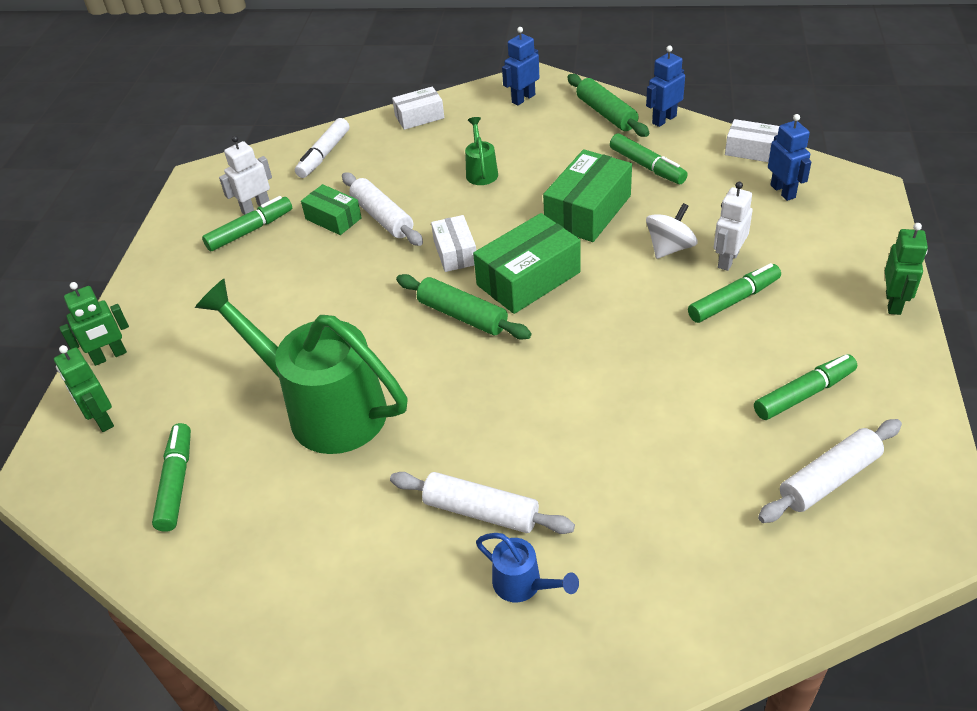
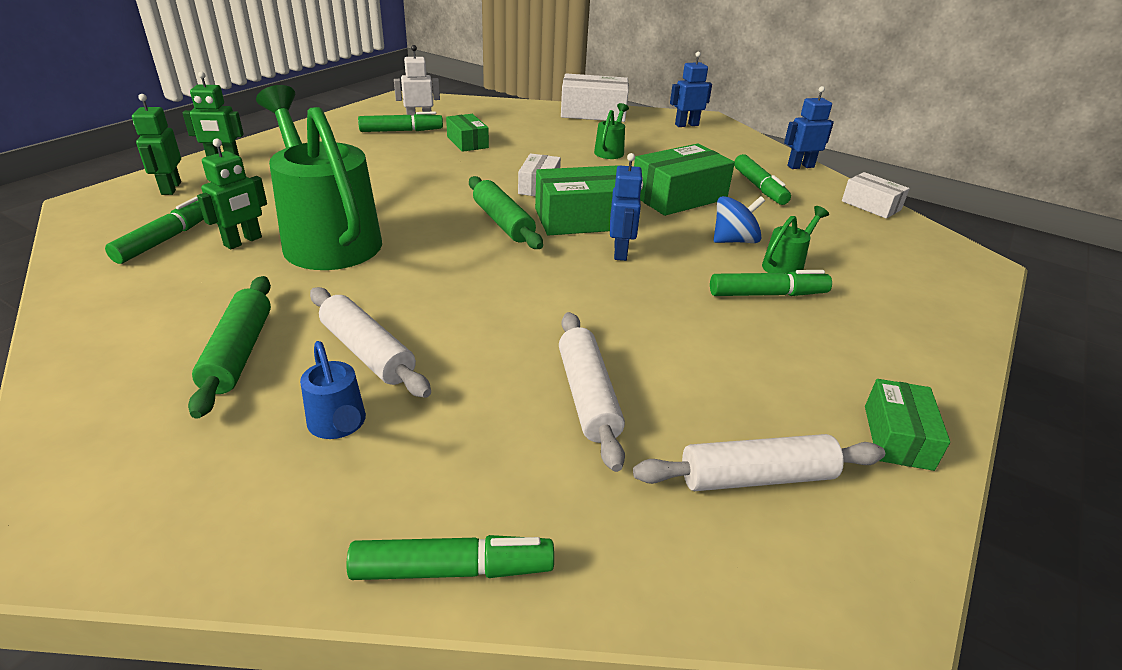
camera: 20 degrees right, 10 degrees down
white marker [295,118,349,178] -> none
white rolling pin [342,172,423,246] -> white rolling pin moved to [559,312,625,472]
white box [392,87,444,130] -> white box [561,73,629,122], size x1.68
green rolling pin [567,74,649,137] -> green rolling pin moved to [188,276,271,419]
white spinning top [646,203,697,259] -> blue spinning top [714,196,765,243]
white robot [714,182,753,271] -> green watering can [762,206,829,274]
green marker [754,354,857,420] -> green marker moved to [346,535,554,580]
blue robot [768,114,811,201] -> blue robot moved to [610,153,643,261]
green robot [885,223,928,315] -> green robot moved to [197,138,267,249]
none -> green box [865,379,950,471]

